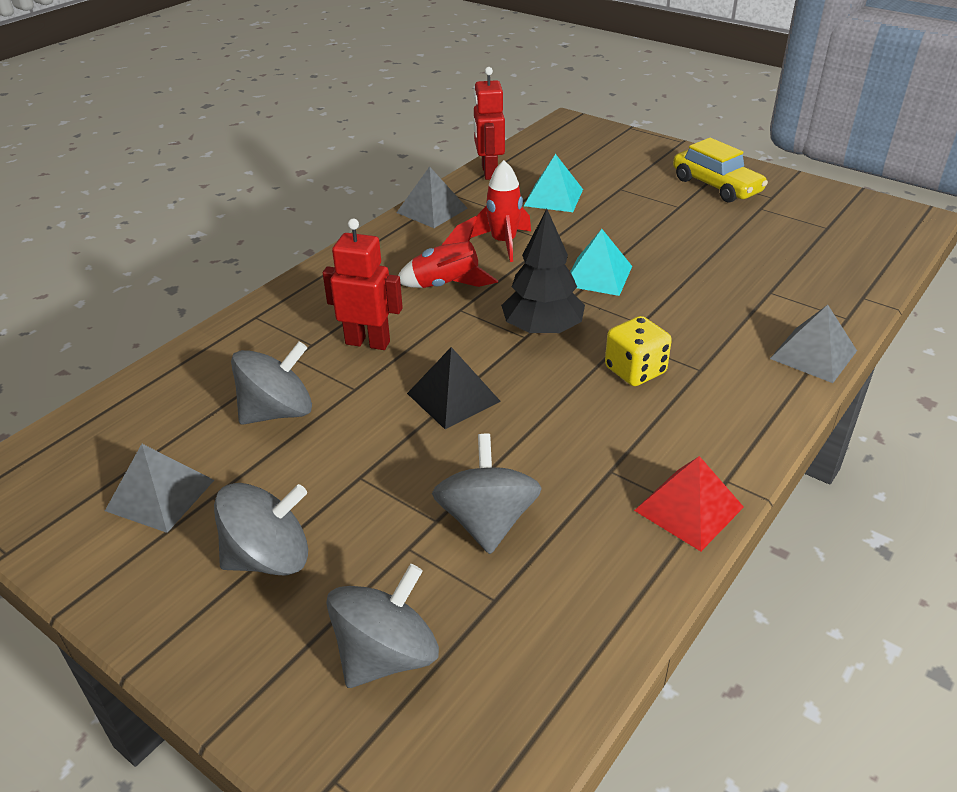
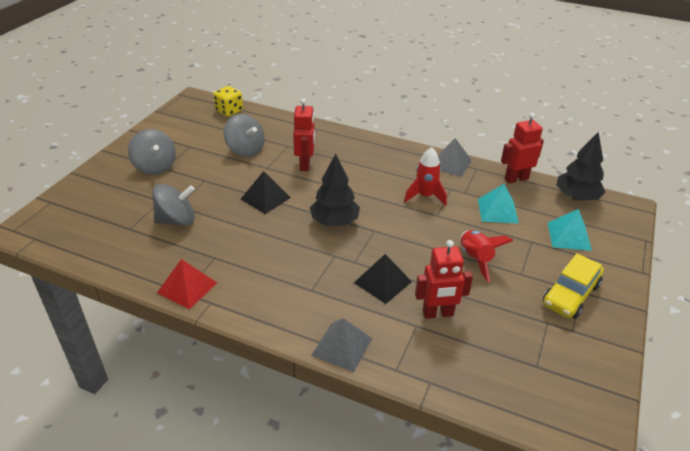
camera: 75 degrees right, 0 degrees up
grey pyramid [105,444,214,533] -> none
grey spinning top [326,564,439,688] -> none
red rocket [398,216,498,288] -> red rocket moved to [461,230,513,282]
turquoise pyramid [570,229,632,296] -> turquoise pyramid moved to [548,209,592,251]
yellow dice [605,316,672,386] -> yellow dice moved to [213,86,243,116]
none -> black pyramid [354,254,412,304]
none -> red robot [415,240,473,319]
none -> black tree [556,131,605,201]

